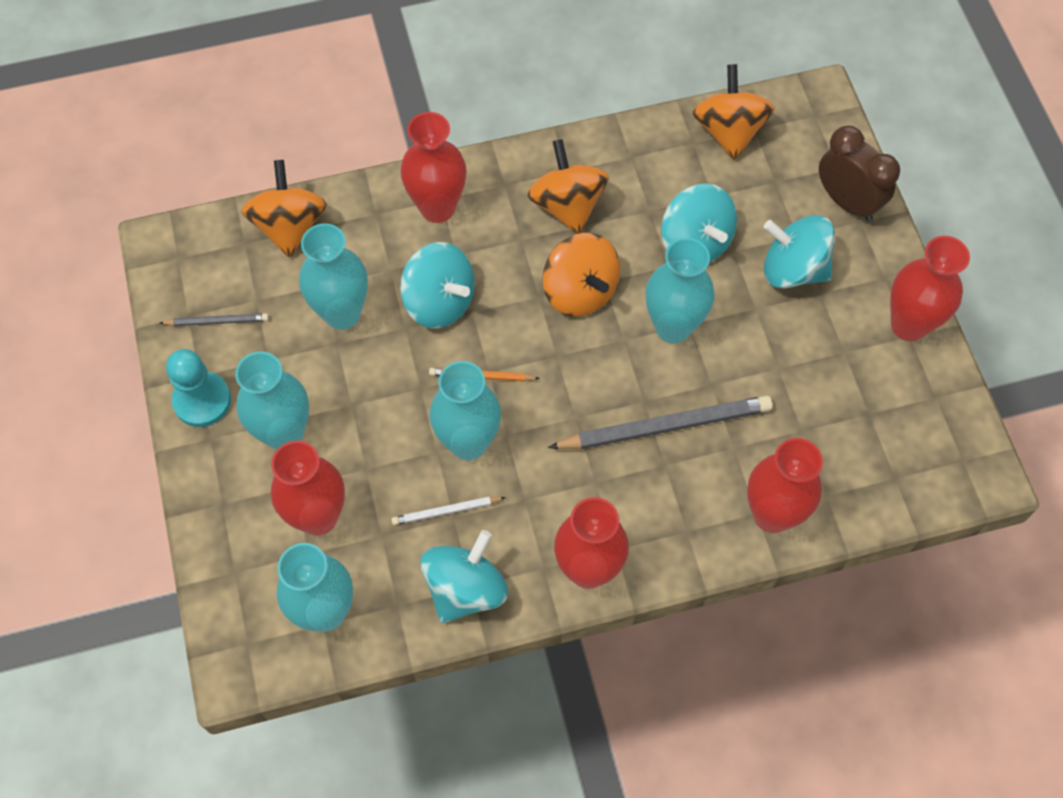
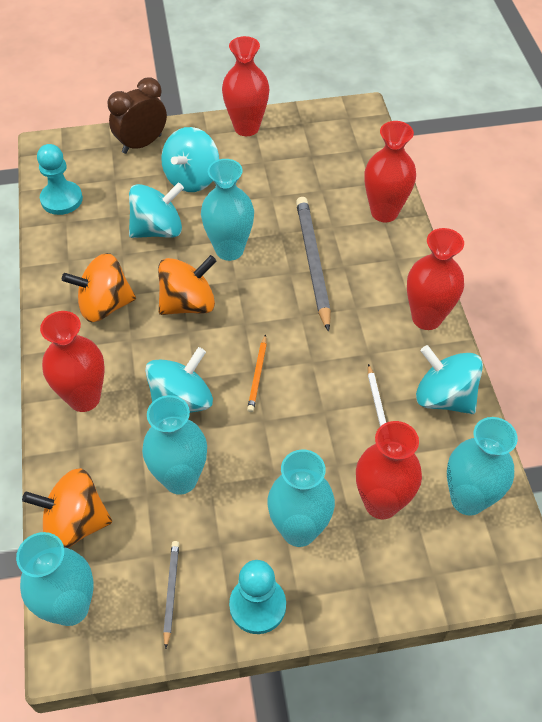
camera: 85 degrees left, 10 degrees down
turquoise vase [429,361,501,460] -> turquoise vase moved to [16,532,94,626]
orange spinning top [692,64,775,160] -> turquoise pawn [37,144,83,215]

